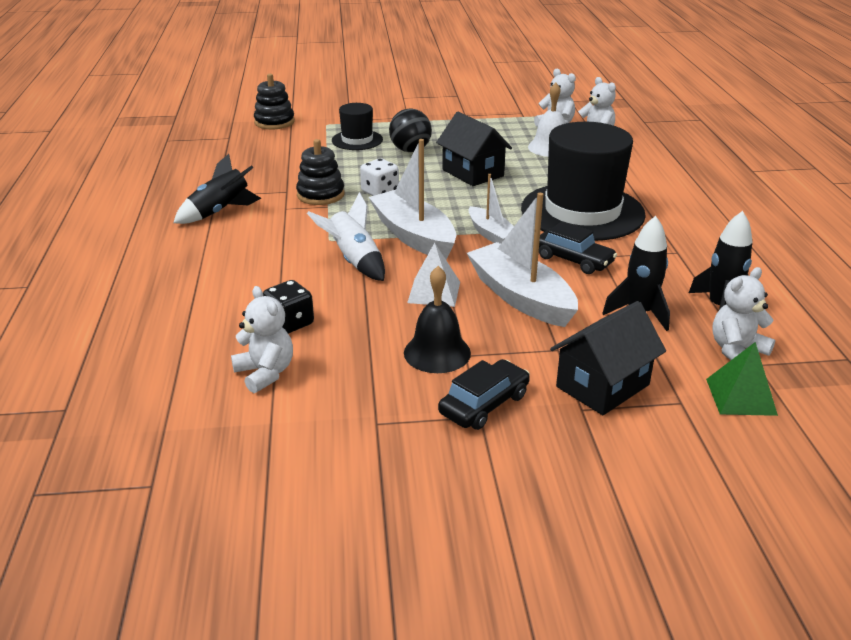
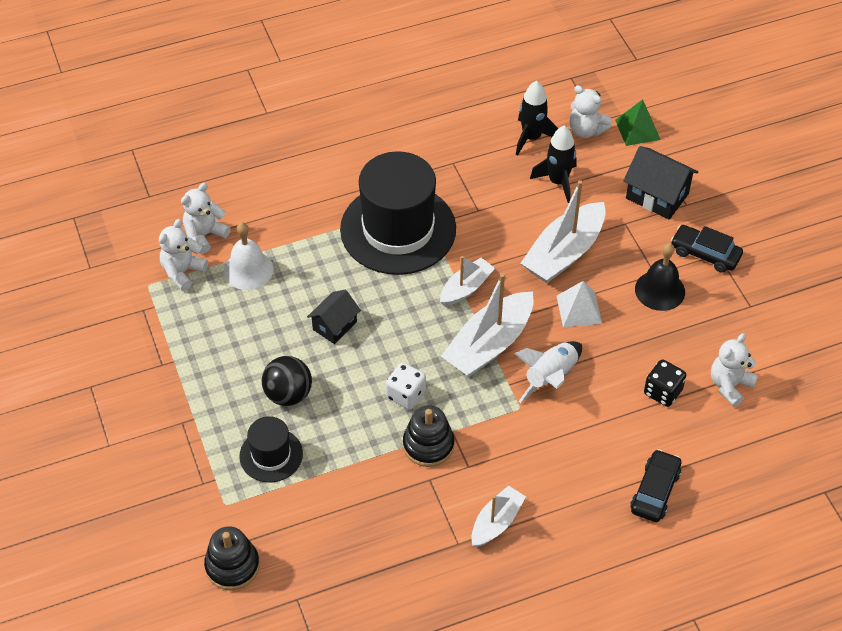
camera: 105 degrees left, 20 degrees up
black rocket [173,154,261,224] -> white boat [471,485,526,547]
black house [436,112,512,186] -> black house [307,290,361,344], size x0.66
black car [539,221,617,274] -> black car moved to [630,449,681,522]

